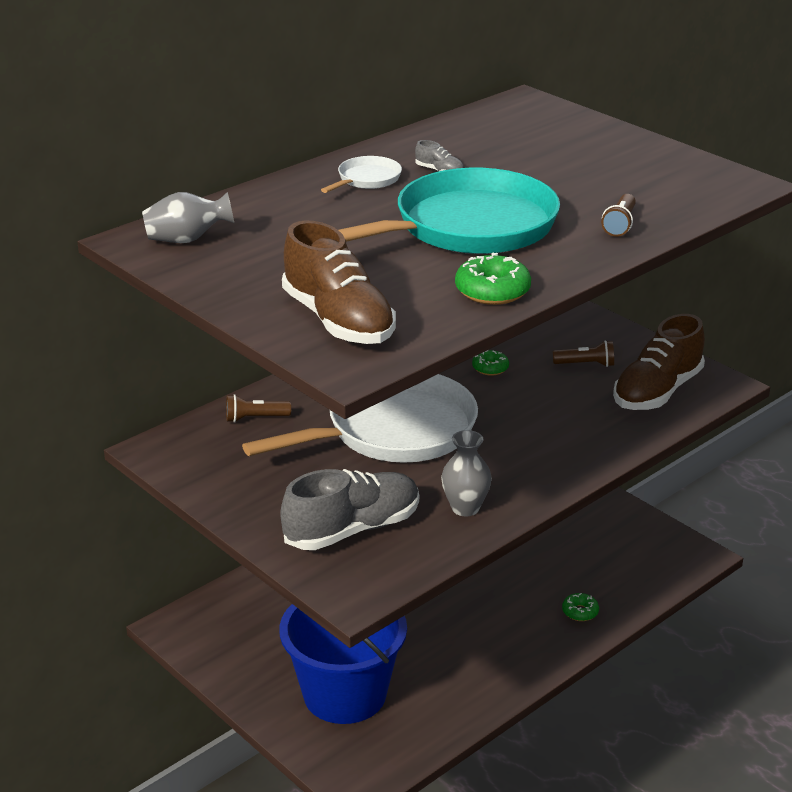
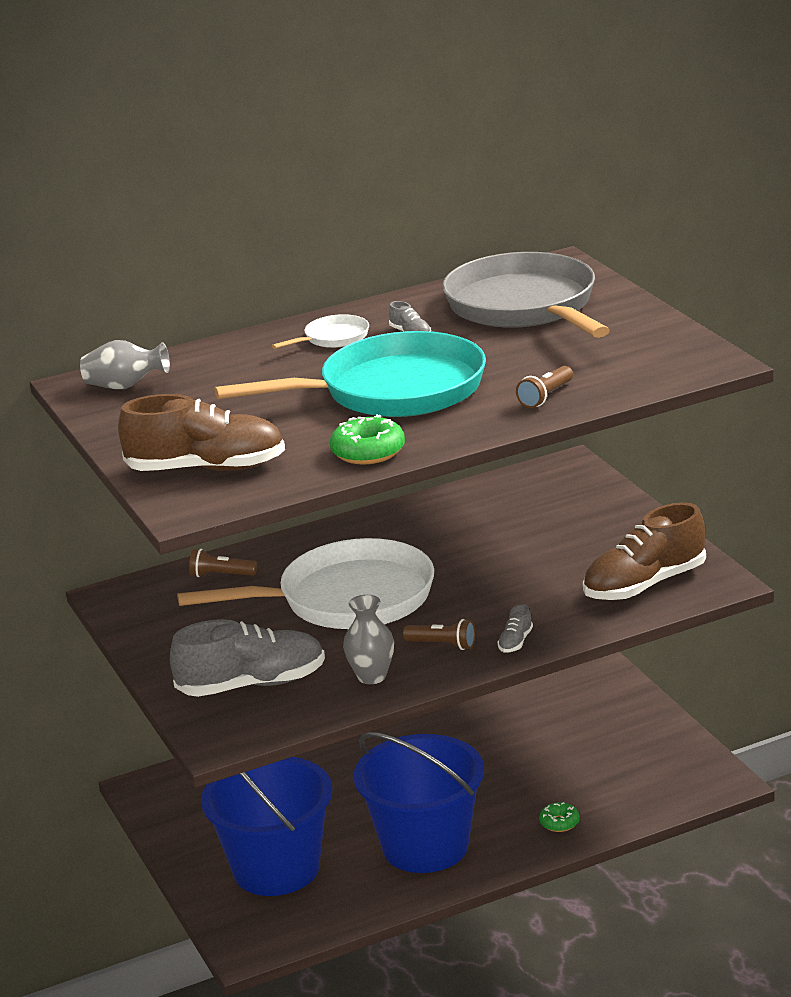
camera: 20 degrees right, 5 degrees down
brown shoe [282,220,396,344] -> brown shoe turned 75 degrees counterclockwise [118,394,285,471]
green donut [472,350,509,376] -> none
brown flashlight [553,340,614,367] -> brown flashlight moved to [403,619,476,650]
none -> blue bucket [354,732,484,873]
none -> grey pan [442,252,610,338]
none -> grey shoe [497,604,533,653]

